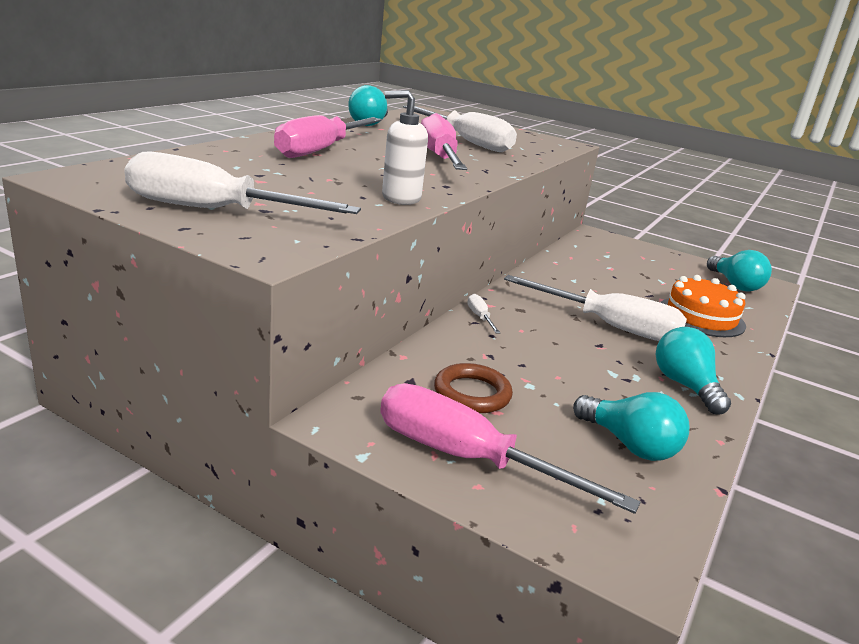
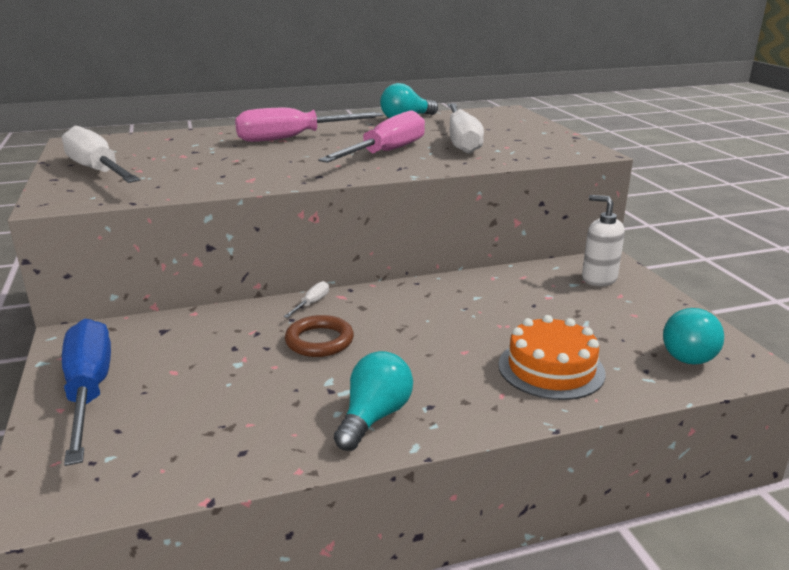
camera: 45 degrees right, 0 degrees up
pink screwdriver [380,383,641,514] -> blue screwdriver [62,319,111,466]
white soap dispenser [382,90,428,205] -> white soap dispenser moved to [582,195,625,286]
brown ring [434,363,513,413] -> brown ring moved to [285,315,354,357]
white screwdriver [504,275,687,341] -> none
turquoise light bulb [573,392,689,461] -> none

